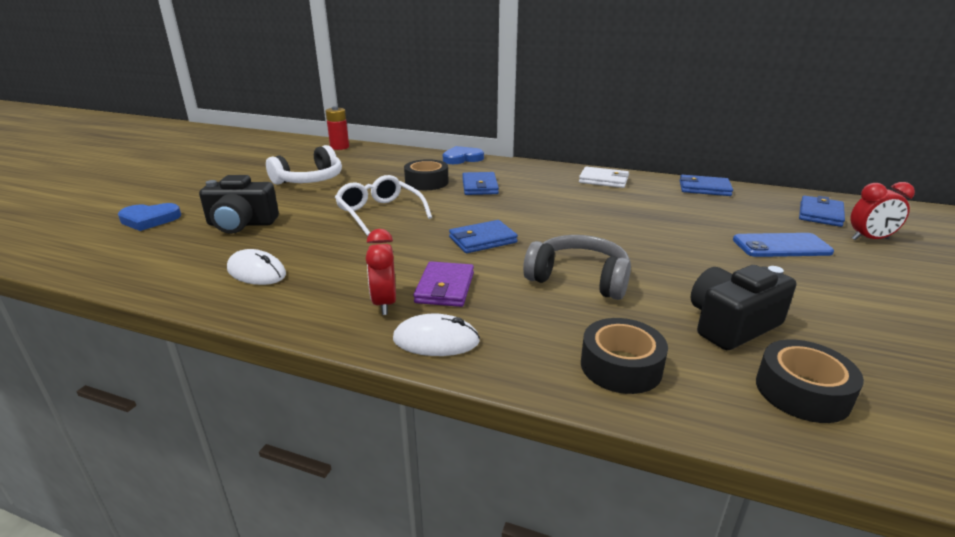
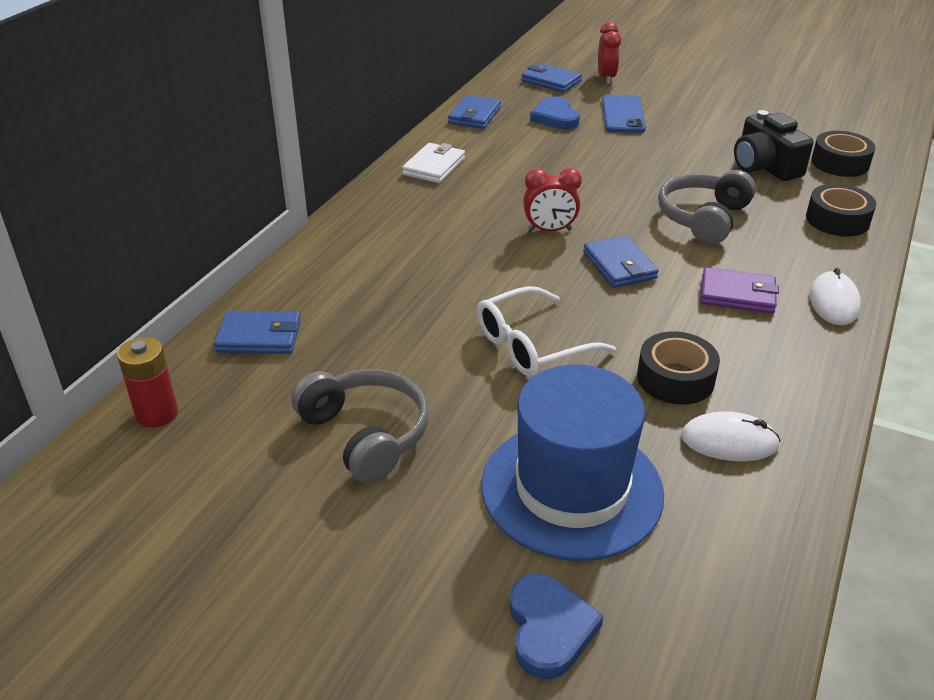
camera: 85 degrees left, 10 degrees up
black camera [199,175,279,234] -> blue hat [481,365,664,561]
white mouse [227,249,286,285] -> white mouse turned 60 degrees clockwise [681,411,780,461]
white headphones [266,145,342,185] -> grey headphones [291,369,429,483]
red clock [366,229,396,315] -> red clock moved to [523,168,582,232]
black tape [404,159,449,190] -> black tape moved to [637,331,720,405]
blue heart [443,146,484,164] -> blue heart moved to [530,96,580,130]
blue wallet [462,172,499,195] -> blue wallet moved to [214,311,301,354]

